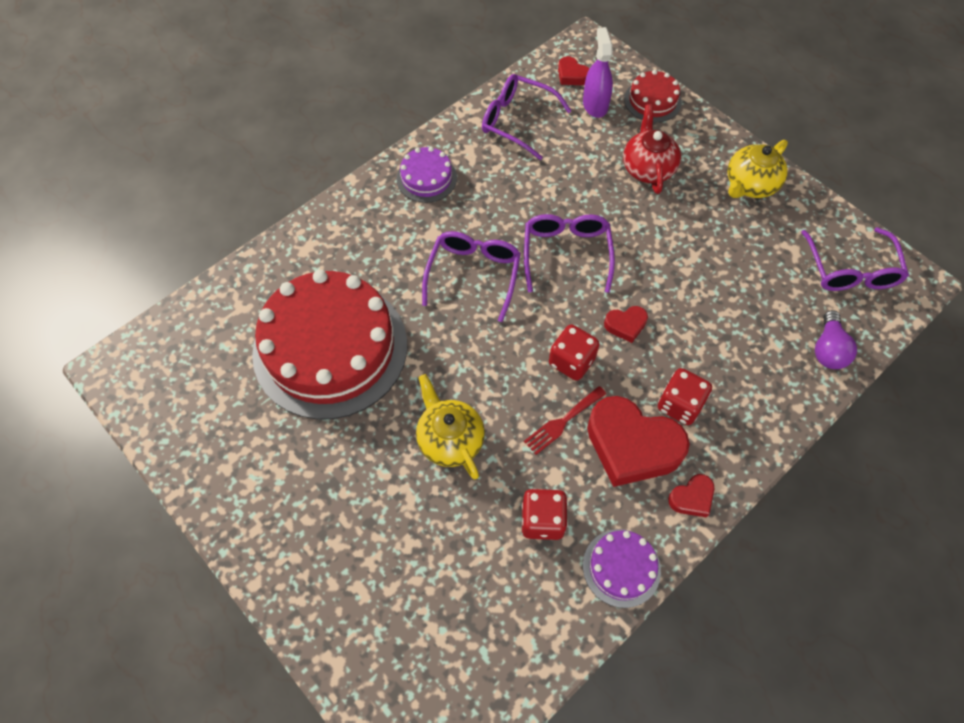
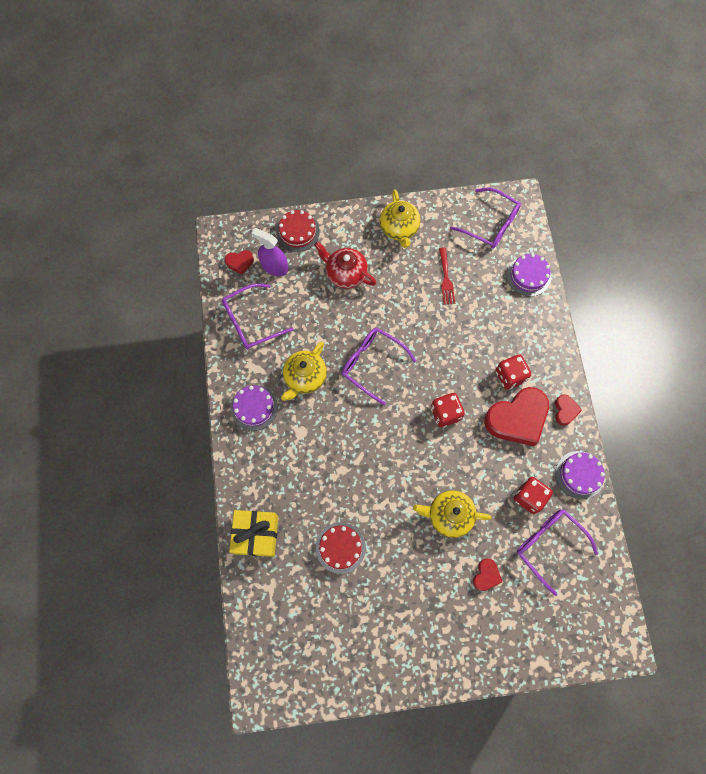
camera: 55 degrees left, 10 degrees up
red cake [252,270,407,420] -> red cake [316,523,366,574], size x0.44
purple glasses [422,231,521,322] -> purple glasses moved to [517,509,598,596]
red fork [524,386,606,455] -> red fork moved to [439,248,455,304]
red heart [604,306,648,343] -> red heart moved to [473,558,502,591]
purple light bulb [815,310,857,369] -> purple cake [507,253,551,296]
none -> yellow gift [229,510,278,557]
none -> yellow teapot [281,342,327,401]

